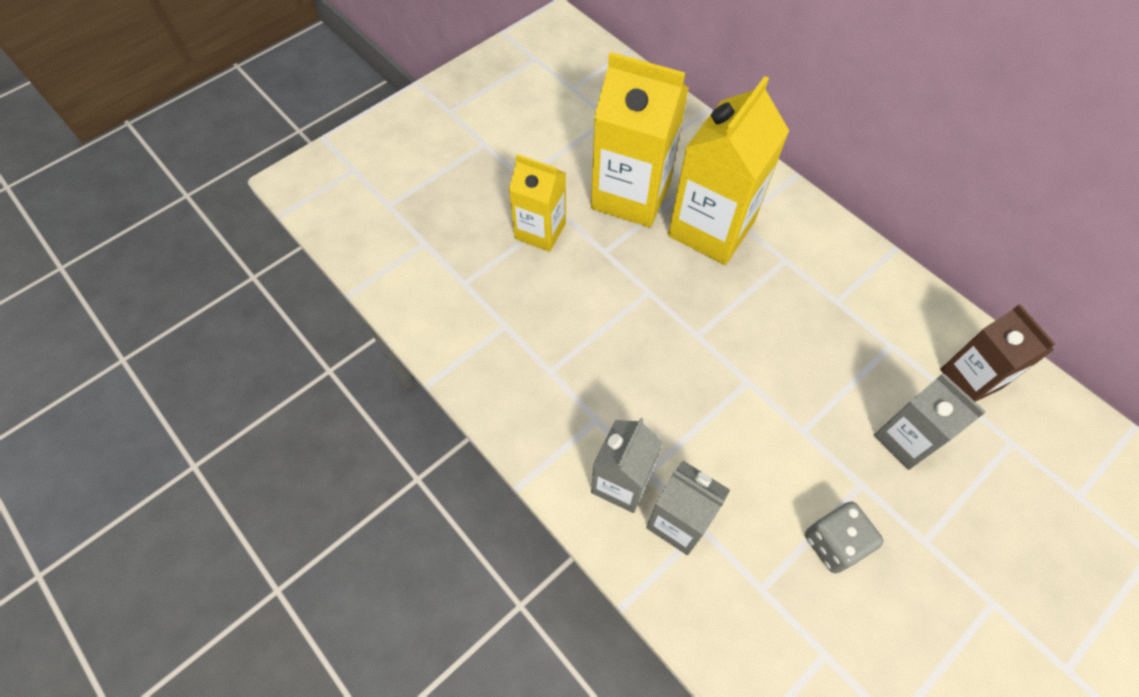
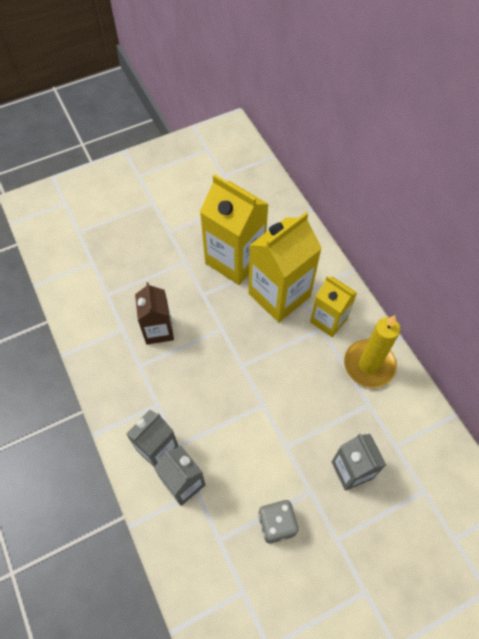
camera: 15 degrees right, 0 degrees up
yellow carton [509,154,566,252] -> yellow carton moved to [310,276,357,337]
brown carton [940,304,1055,402] -> brown carton moved to [135,282,174,345]
none -> yellow candle [344,315,400,388]

